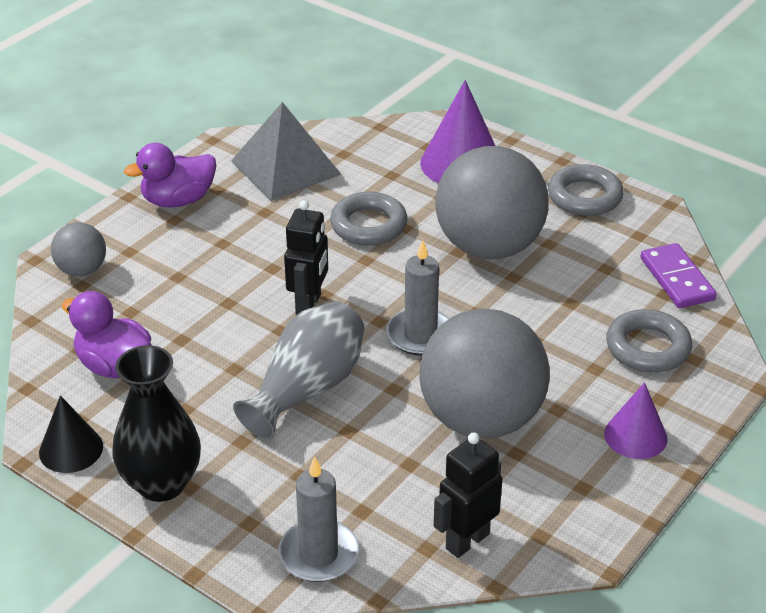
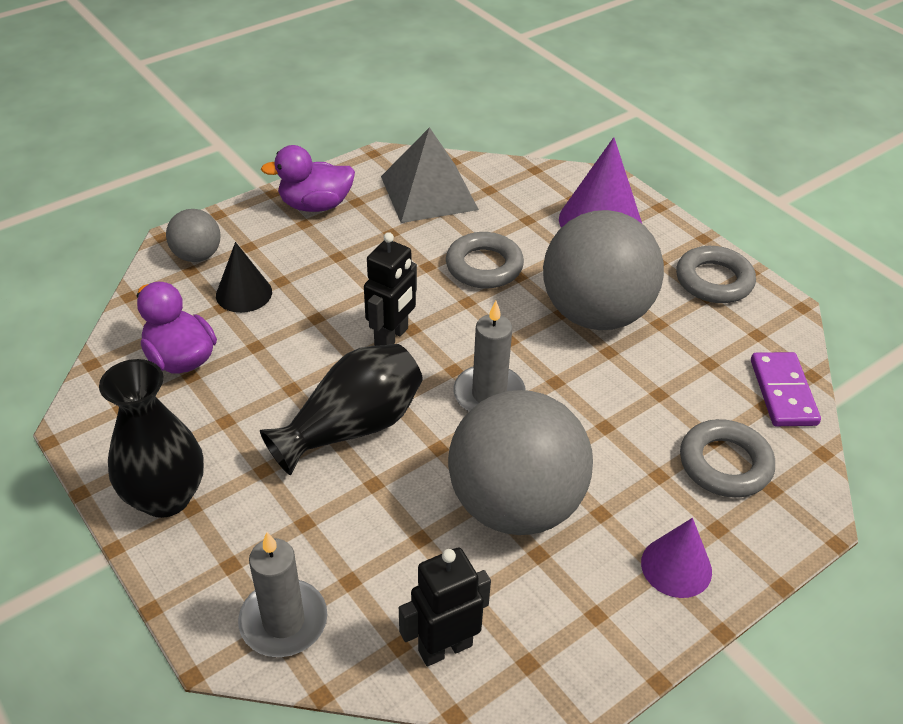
camera: 15 degrees right, 5 degrees up
black cone [39,396,103,473] -> black cone moved to [216,242,272,313]
grey vase [233,301,365,439] -> black vase [260,344,423,475]

